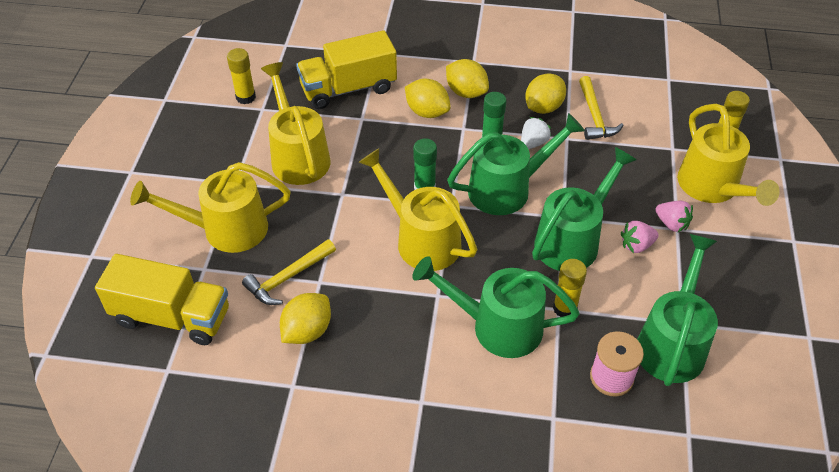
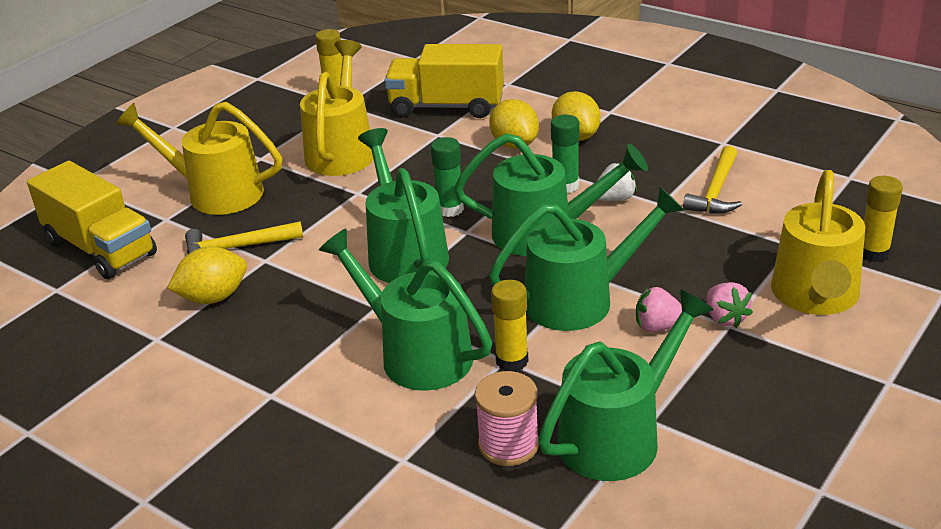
camera: 30 degrees right, 15 degrees down
yellow watering can [358,148,477,271] -> green watering can [358,128,449,283]
yellow lemon [525,73,566,114] -> none

